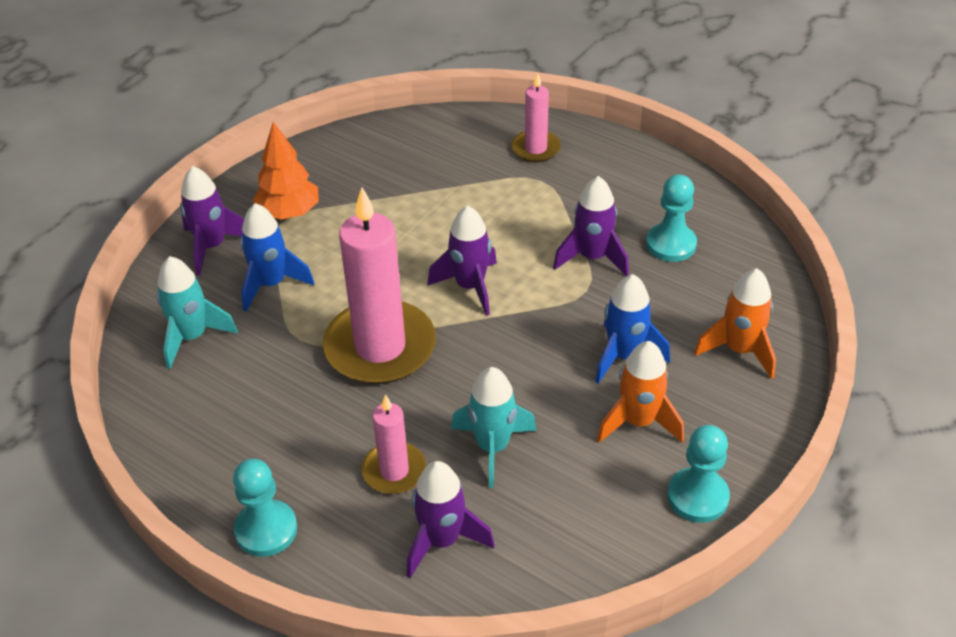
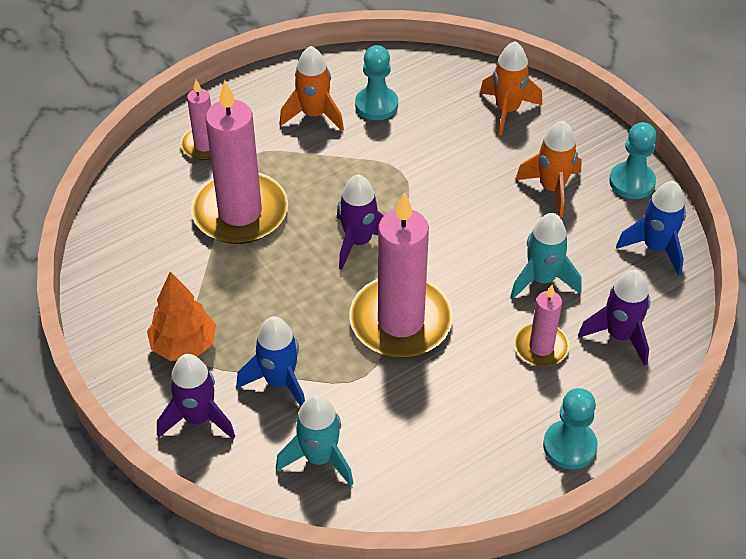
camera: 70 degrees left, 5 degrees up
purple rocket [553,176,629,276] -> none
blue rocket [595,274,670,384] -> blue rocket moved to [616,181,686,276]
none -> pink candle [191,80,288,244]
none -> orange rocket [280,46,344,131]

